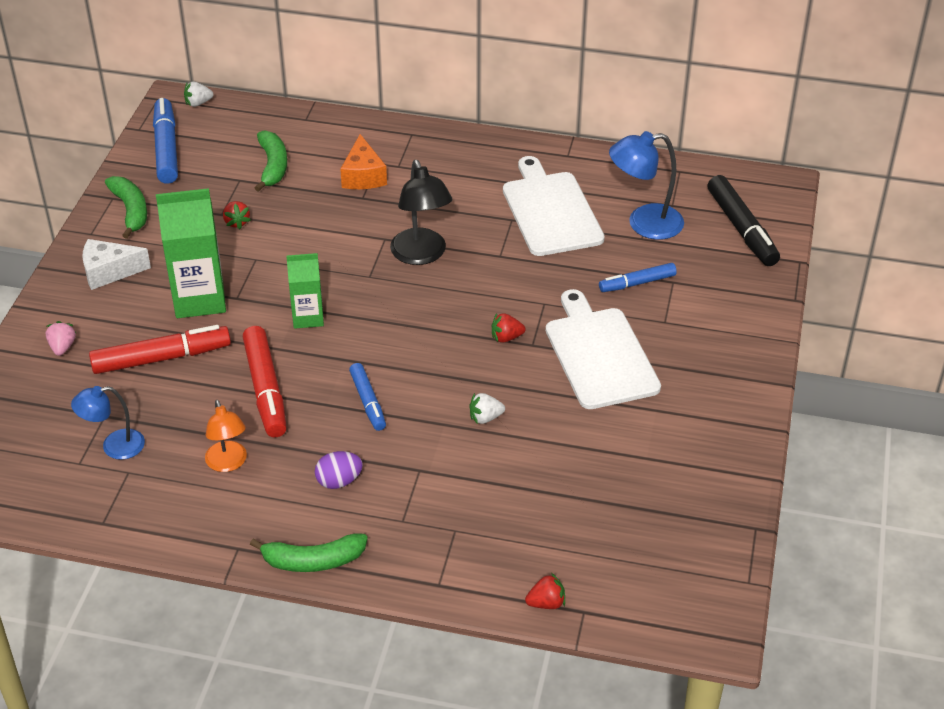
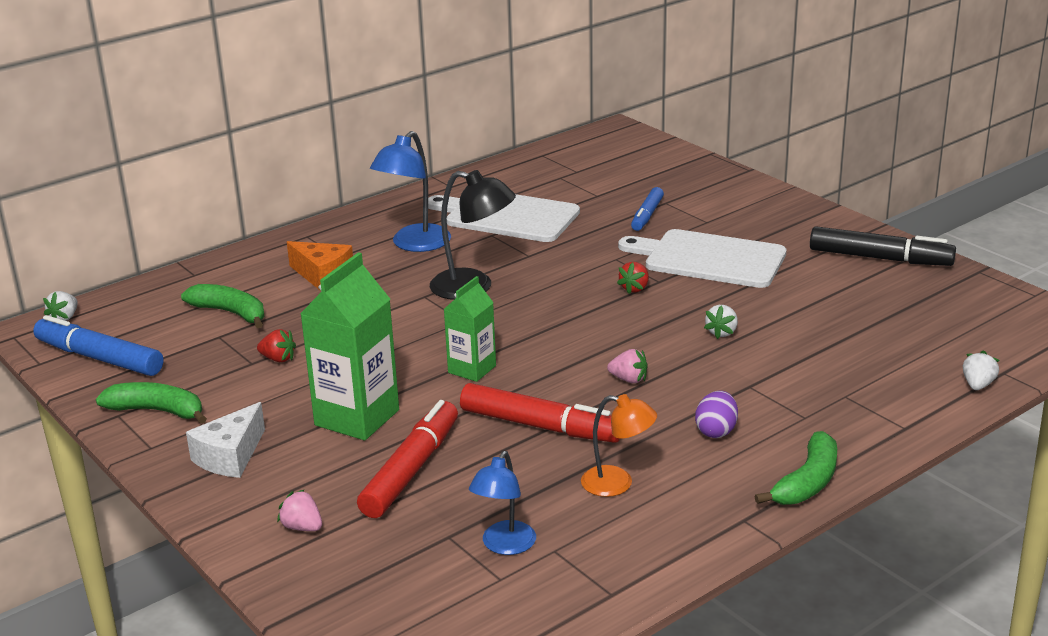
camera: 50 degrees left, 15 degrees down
blue marker [349,363,386,431] -> pink strawberry [607,349,648,383]
red strawberry [525,573,565,609] -> white strawberry [963,350,999,390]
blue lamp [609,131,684,240] -> blue lamp moved to [370,131,451,252]
black marker [707,175,780,266] -> black marker moved to [810,226,956,266]

